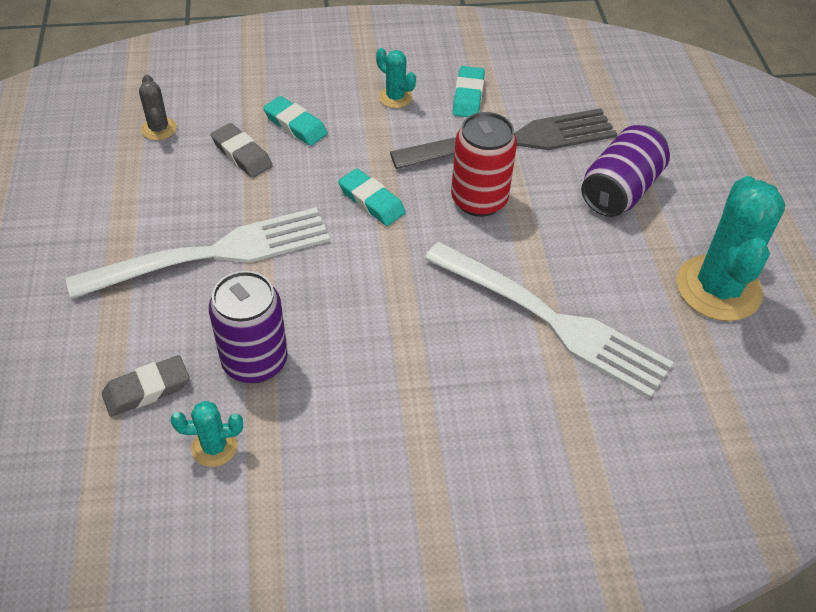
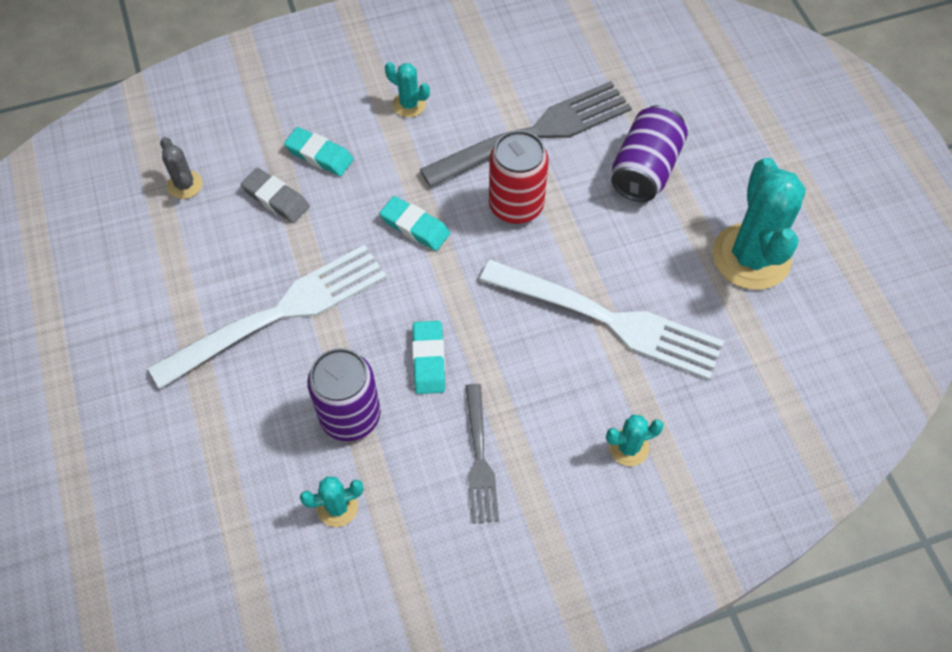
camera: 10 degrees left, 10 degrees up
grey eraser [102,355,189,417] -> none
turquoise eraser [452,66,485,117] -> turquoise eraser moved to [412,321,445,394]
none -> grey fork [465,384,499,524]
none -> turquoise cactus [606,415,664,466]

